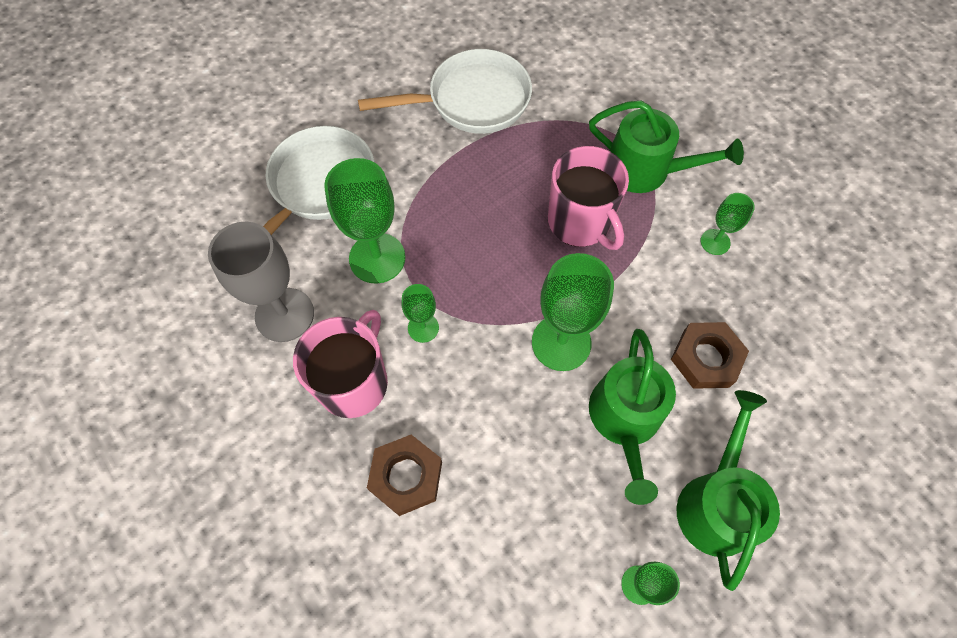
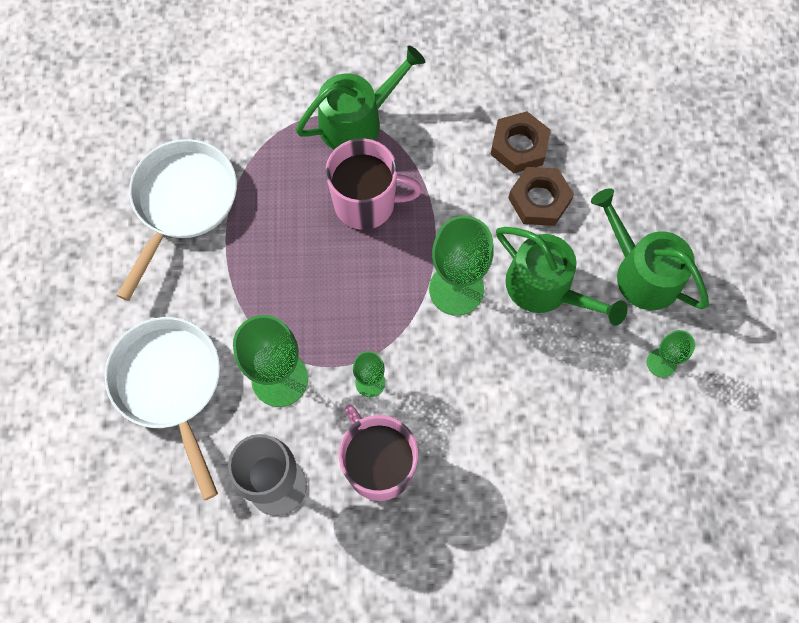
camera: 55 degrees left, 5 degrees up
brown nut [367,435,442,516] -> brown nut moved to [490,111,551,173]
green goblet [701,193,755,255] -> none

